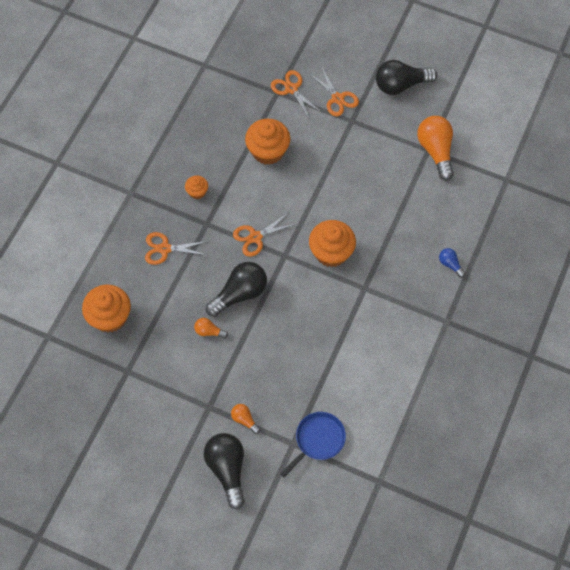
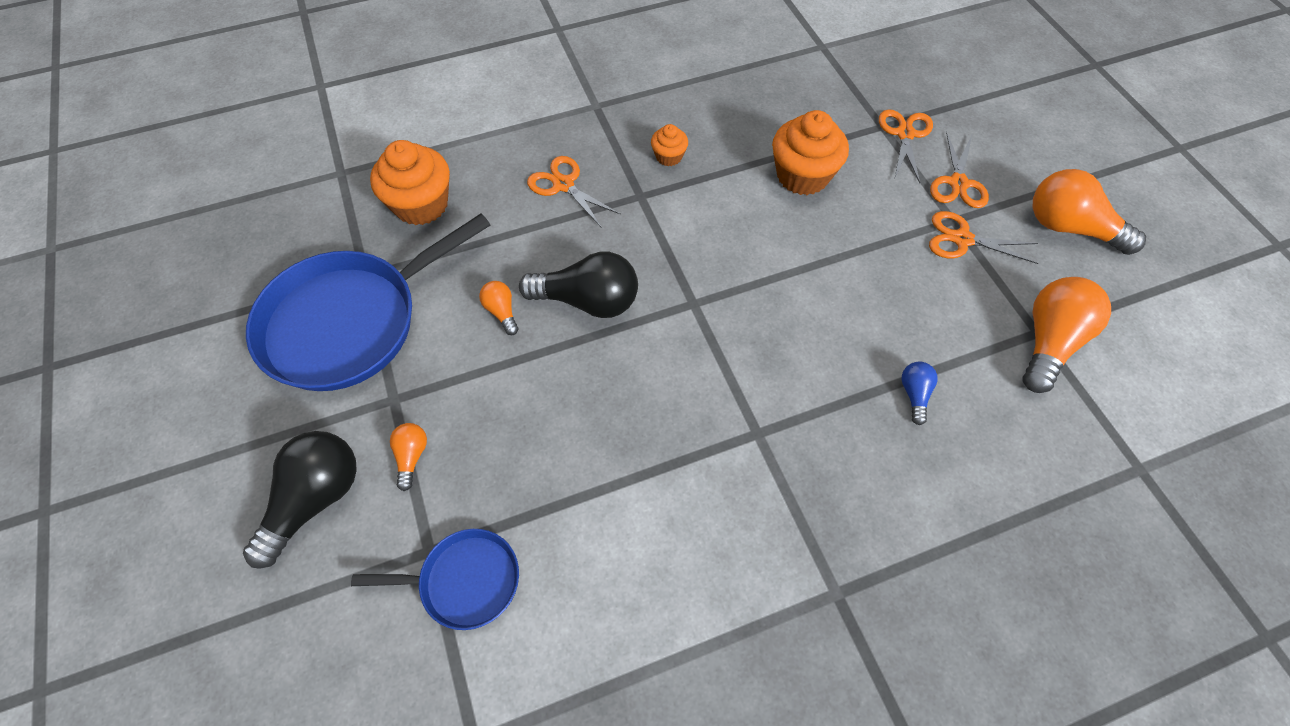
camera: 45 degrees right, 5 degrees down
orange scissors [233,212,296,257] -> orange scissors moved to [929,211,1038,264]
orange cupcake [309,220,356,267] -> none
black light bulb [376,60,438,95] -> orange light bulb [1033,169,1146,255]
blue light bulb [439,248,465,278] -> blue light bulb moved to [901,362,938,425]
none -> blue pan [246,214,490,391]

